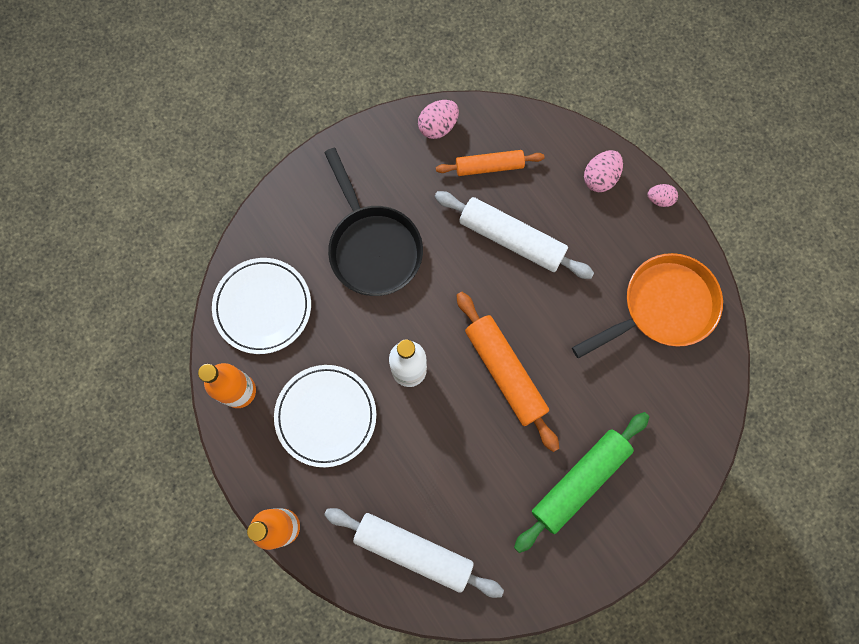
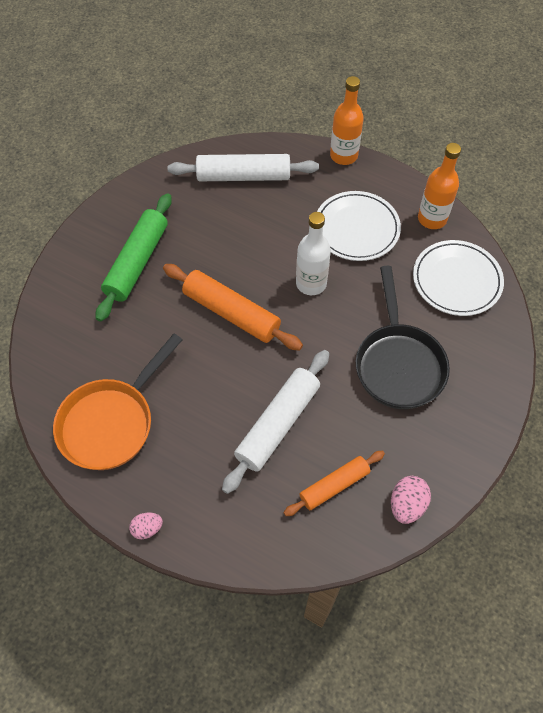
camera: 155 degrees right, 15 degrees down
black pan [324,148,423,296] -> black pan turned 135 degrees counterclockwise [356,266,450,409]
white rolling pin [434,191,594,279] -> white rolling pin turned 60 degrees counterclockwise [222,350,329,494]
pink egg [584,150,623,192] -> none

